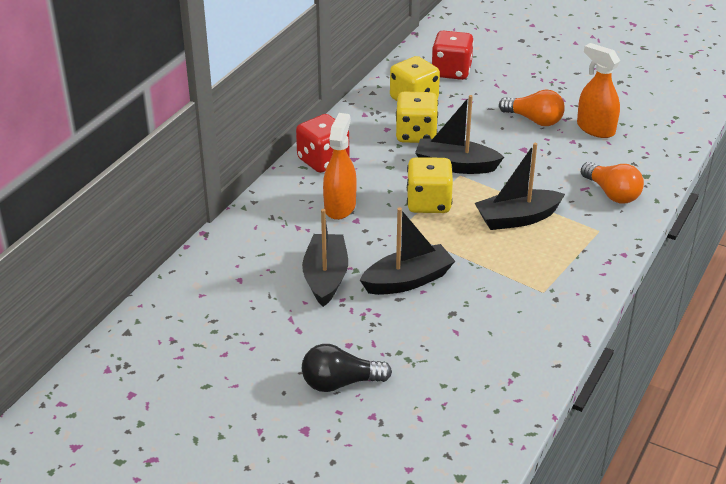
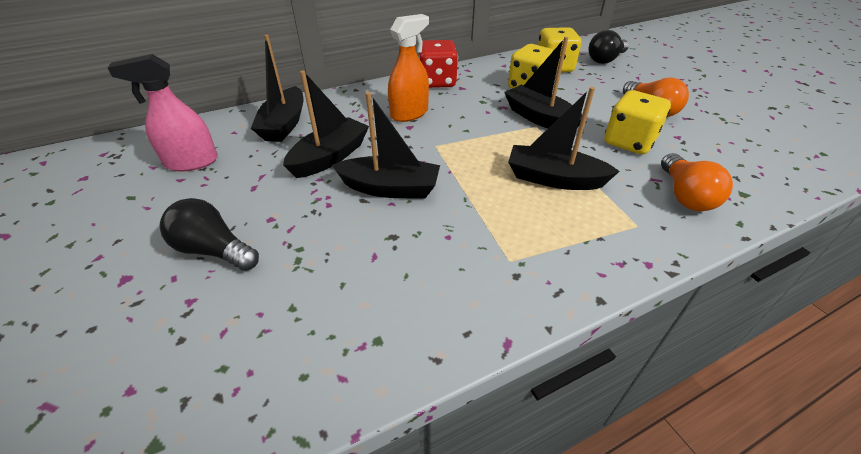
camera: 35 degrees right, 5 degrees up
yellow dice [407,157,453,213] -> yellow dice moved to [604,90,671,154]
red dice [432,30,474,80] -> black light bulb [588,30,629,64]
orange spray bottle [577,43,620,138] -> none
none -> pink spray bottle [108,54,218,171]
none -> black boat [251,34,304,142]

